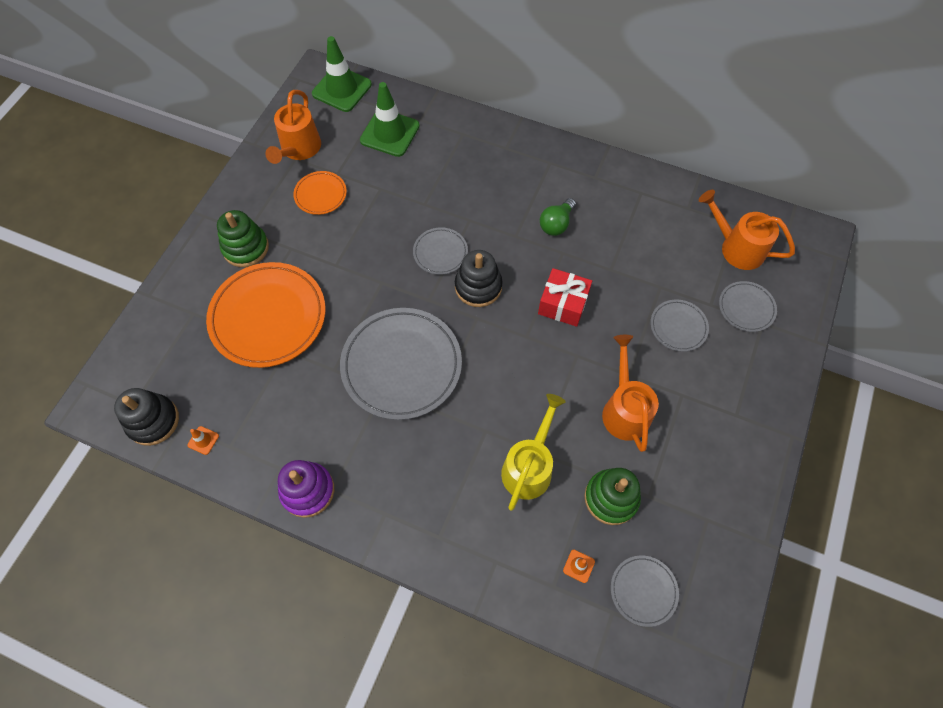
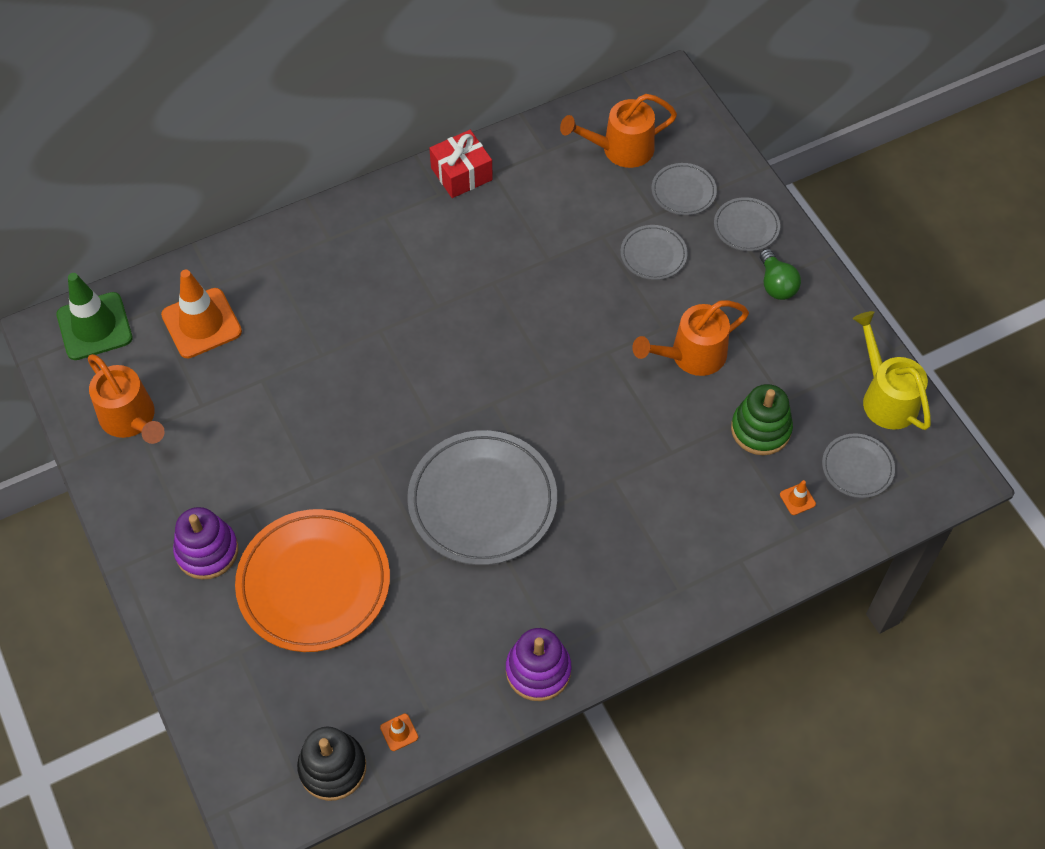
camera: 50 degrees left, 5 degrees down
green stacking toy [217,210,269,267] -> purple stacking toy [173,507,238,580]
orange plate [293,171,347,215] -> none
green traffic cone [360,82,420,157] -> orange traffic cone [161,270,242,358]
grey plate [413,227,468,275] -> grey plate moved to [714,197,780,251]
black stacking toy [455,250,503,307] -> none
yellow watering can [501,394,566,511] -> yellow watering can moved to [853,311,931,430]
red gift [538,268,592,327] -> red gift moved to [429,130,493,198]
green light bulb [540,198,576,236] -> green light bulb moved to [760,249,801,300]
orange watering can [602,335,659,452] -> orange watering can turned 60 degrees counterclockwise [632,300,749,376]

